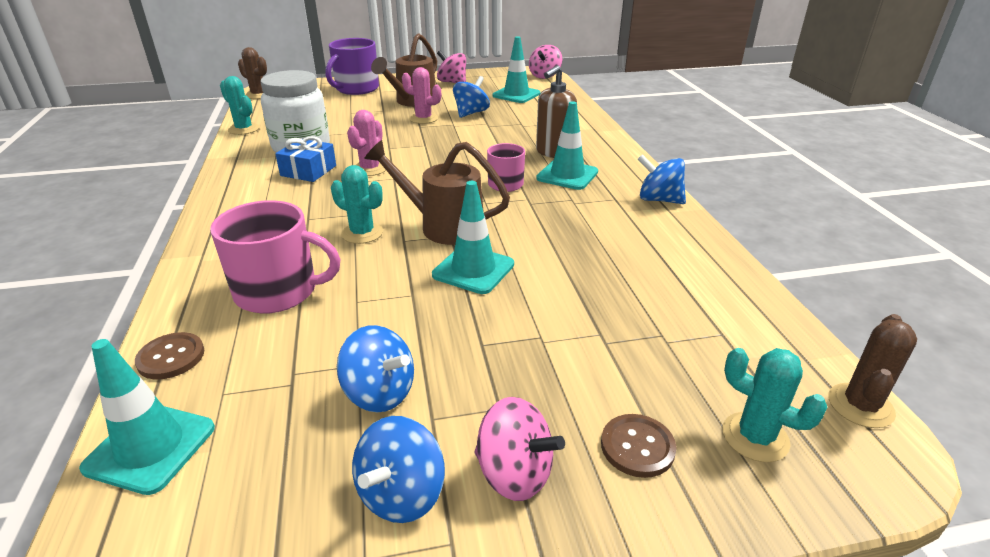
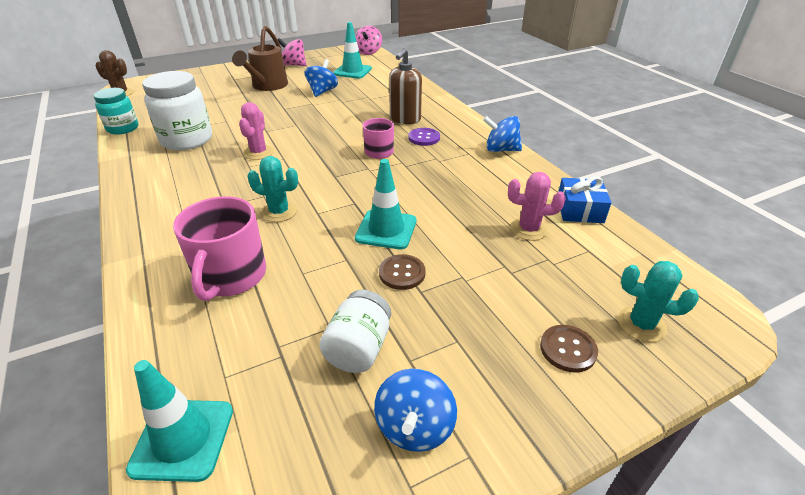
camera: 15 degrees left, 5 degrees up
brown button [135,332,204,379] -> brown button moved to [379,254,426,290]
pink mug [210,200,341,314] -> pink mug turned 105 degrees clockwise [173,196,266,301]
turquoise cactus [220,76,260,135] -> turquoise jar [94,88,139,135]
blue gift [275,136,336,182] -> blue gift moved to [558,176,612,223]
purple mug [325,38,379,95] -> none
blue spinning top [337,325,414,412] -> white jar [319,290,391,373]
brown watering can [364,140,510,245] -> none
pink cactus [402,67,441,124] -> pink cactus moved to [508,172,566,241]
pink spinning top [475,397,565,501] -> none
turquoise traffic cone [536,101,598,190] -> purple button [408,128,440,146]
brown cactus [829,314,917,428] -> none

